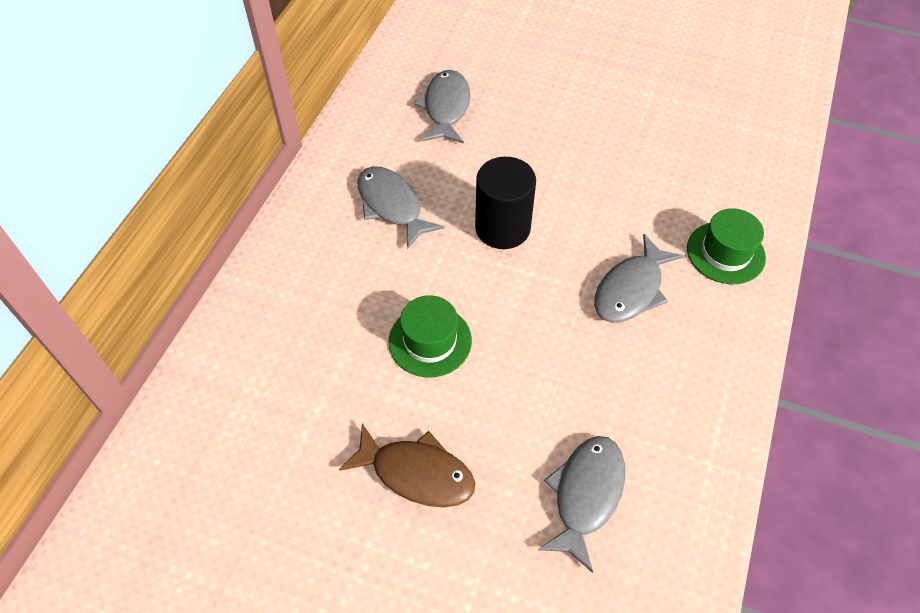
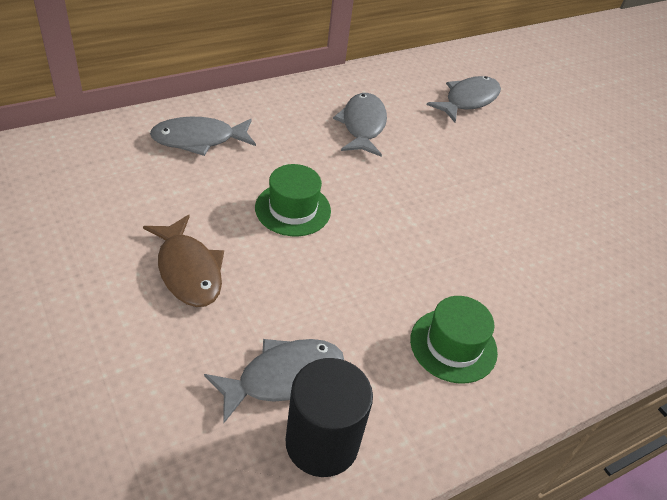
camera: 35 degrees right, 10 degrees down
black cylinder [475,157,536,249] -> black cylinder moved to [285,358,373,477]
grey fish [594,234,684,323] -> grey fish moved to [150,117,256,156]
green hat [687,208,766,284] -> green hat moved to [410,296,498,383]

